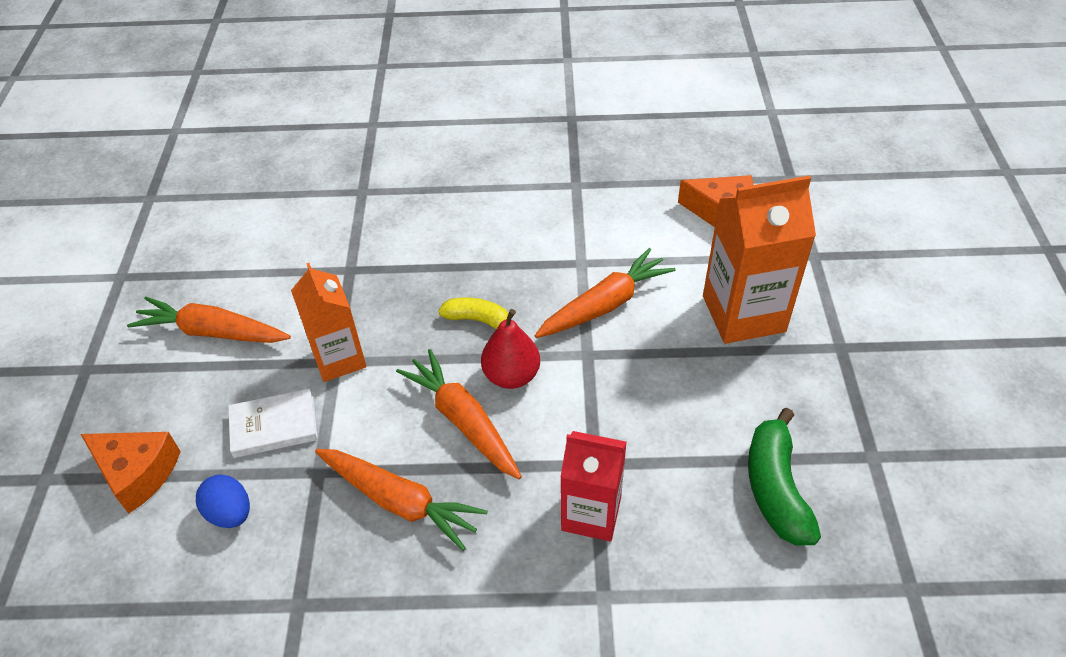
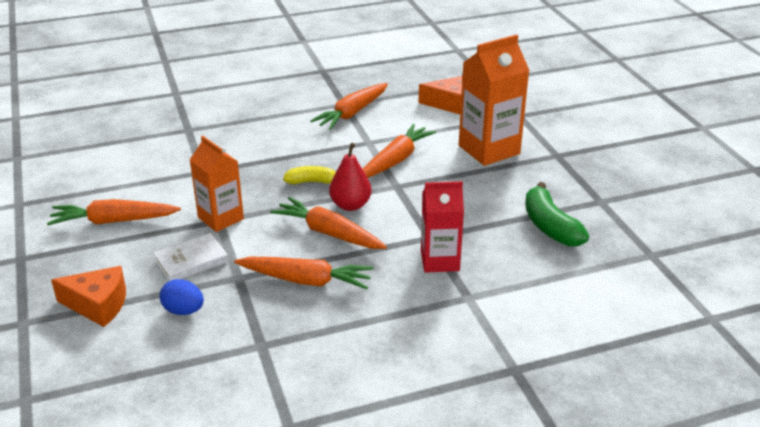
camera: 20 degrees left, 15 degrees down
none -> orange carrot [310,83,388,130]

